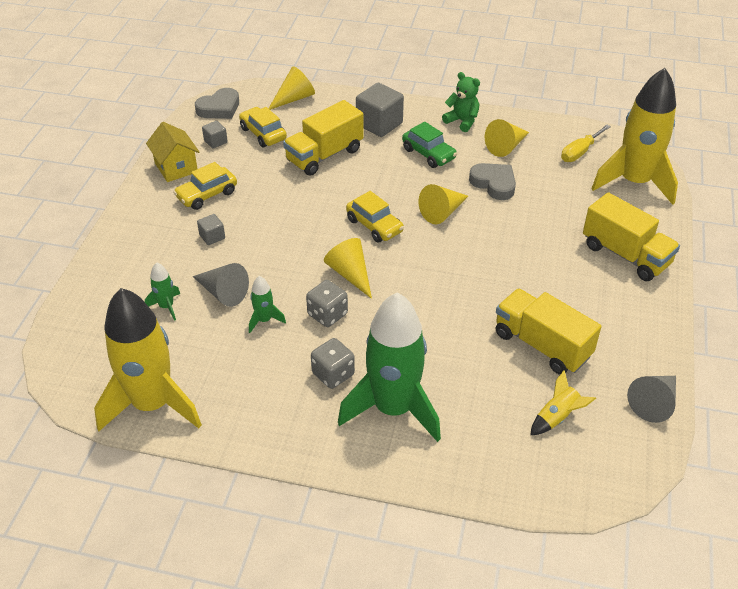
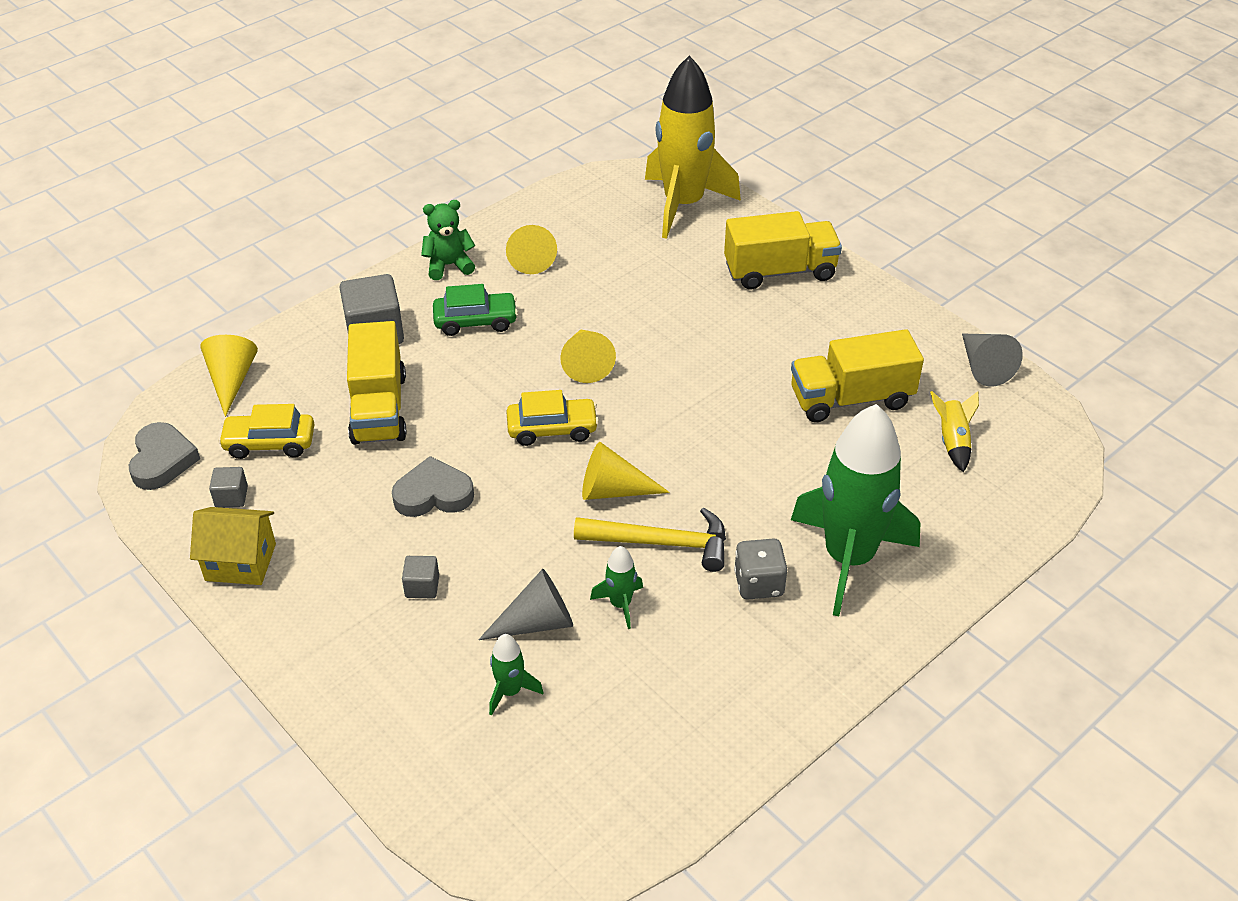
camera: 55 degrees left, 0 degrees up
yellow rocket [94,288,202,431] -> none
yellow car [173,162,237,210] -> none
grey dice [306,280,348,327] -> yellow hammer [574,508,726,572]
grey heart [469,163,516,200] -> grey heart moved to [392,456,474,517]
yellow screwdriver [561,125,611,162] -> none

